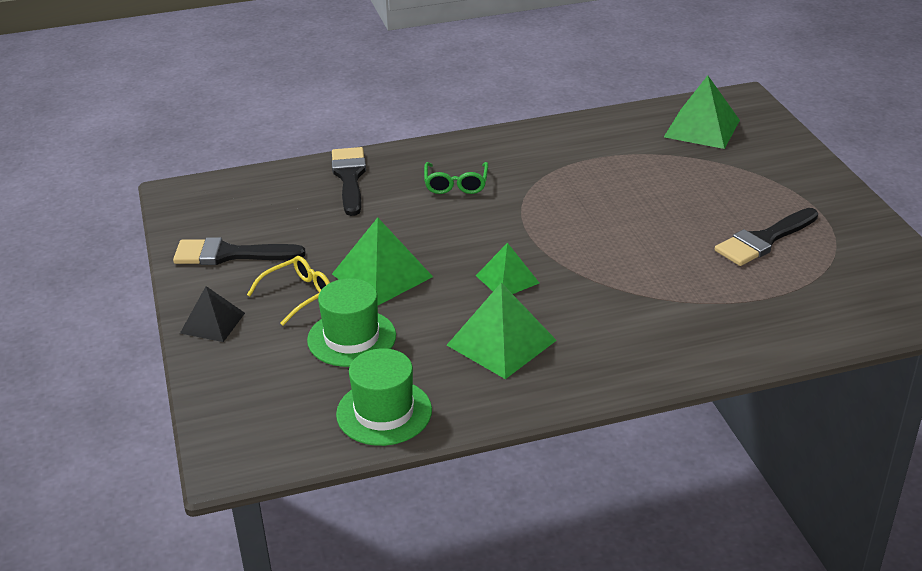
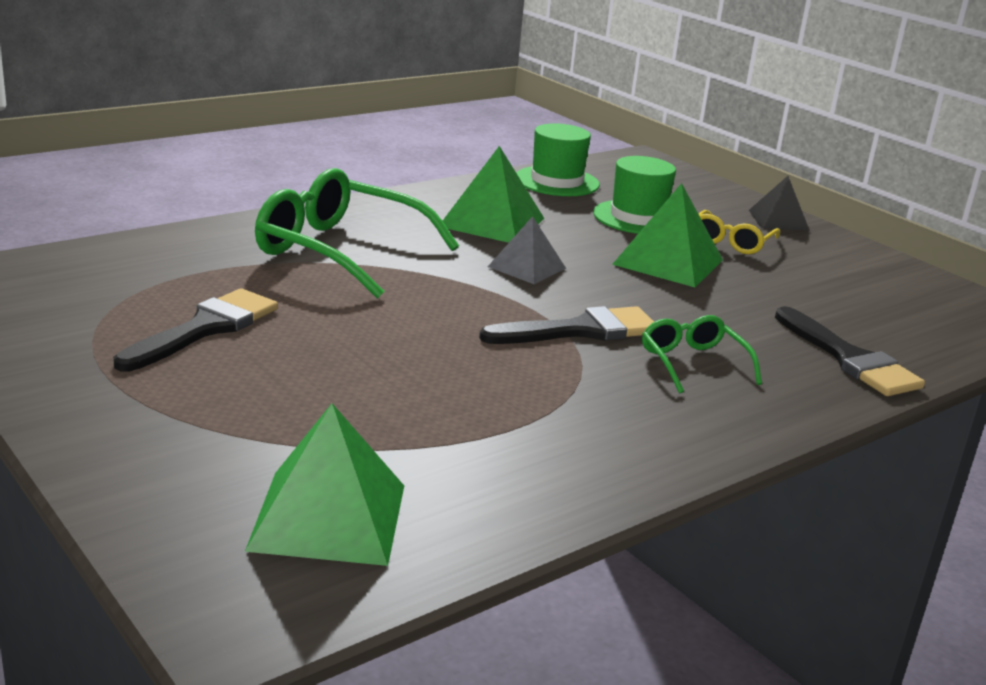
camera: 155 degrees right, 10 degrees down
black brush [173,237,306,265] -> black brush moved to [479,306,654,344]
green pyramid [476,243,539,294] -> grey pyramid [488,216,566,284]
none -> green glasses [255,168,459,299]

